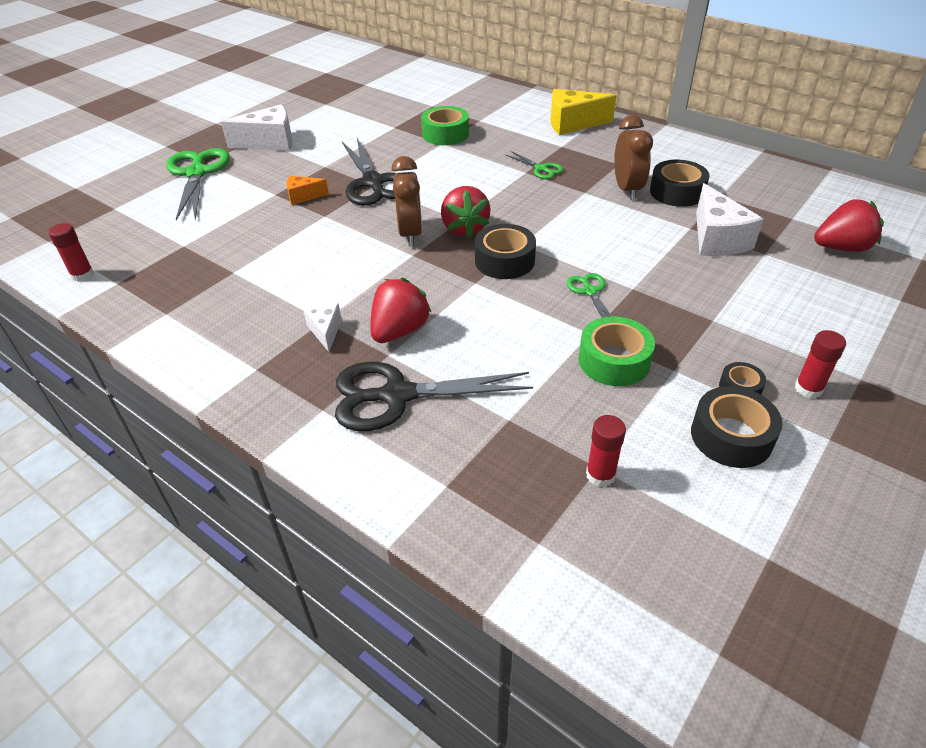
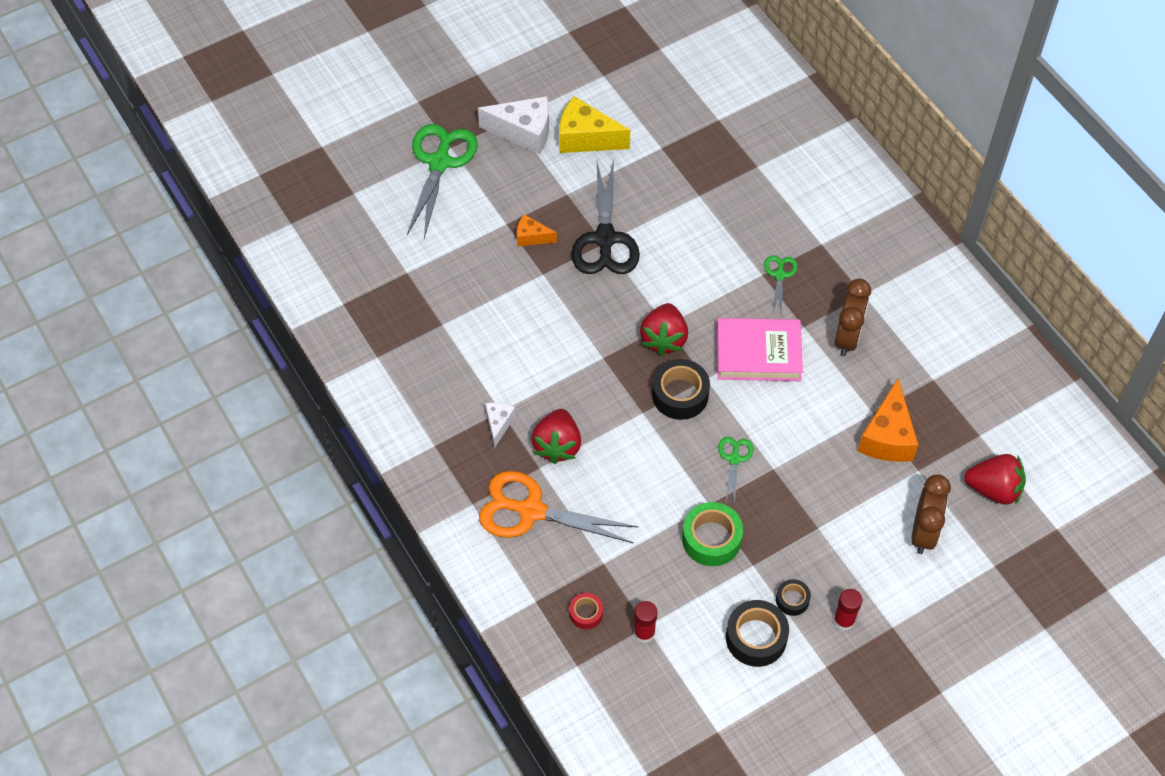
camera: 20 degrees right, 15 degrees up
red glue stick [48,223,94,282] -> none
black scissors [335,362,533,431] -> orange scissors [479,471,638,543]
red strawberry [370,278,432,343] -> red strawberry turned 135 degrees clockwise [531,409,581,464]
brown clock [391,156,422,246] -> brown clock moved to [911,475,951,554]
green tape [421,106,469,145] -> none
green scissors [505,151,564,179] -> green scissors turned 150 degrees counterclockwise [764,255,798,316]
yellow cheese [551,89,617,135] -> yellow cheese moved to [559,96,630,153]
black tape [650,160,709,207] -> none
white cheese [696,183,763,256] -> orange cheese [858,378,919,462]
none -> red tape [569,593,603,629]
none -> pink book [717,318,803,381]

